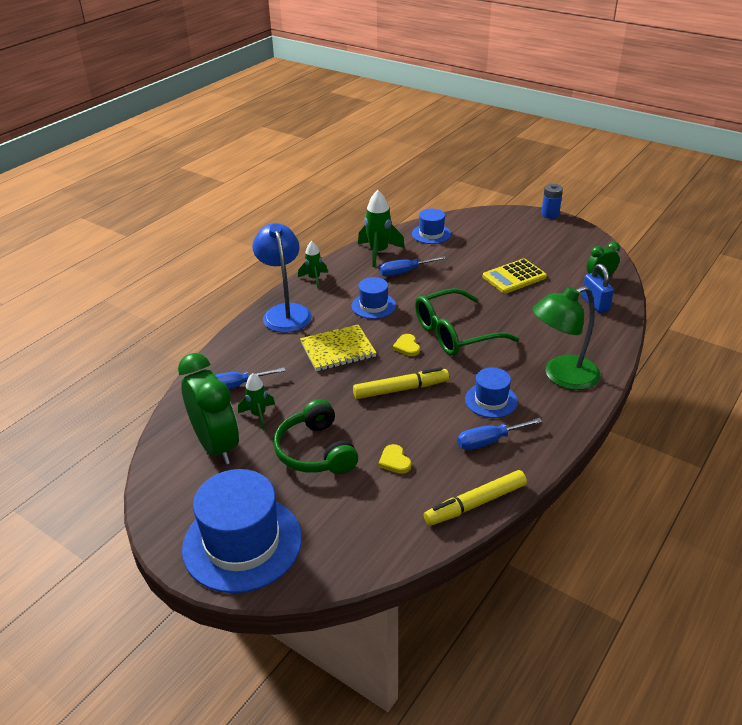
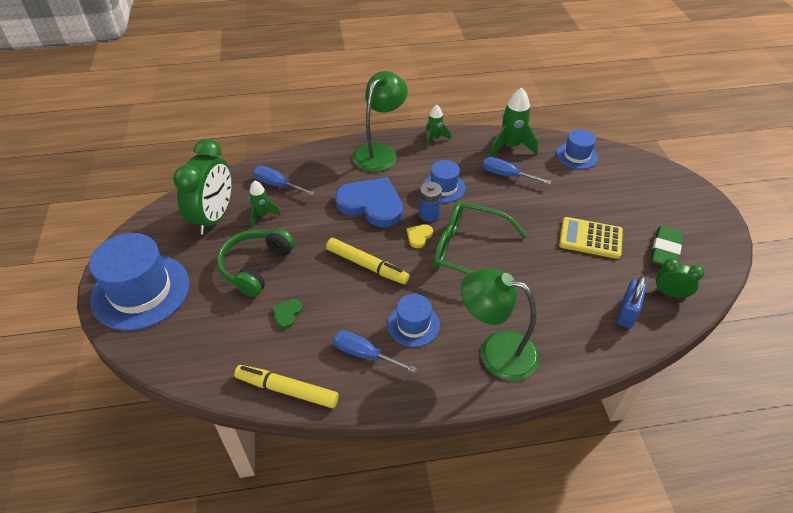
camera: 45 degrees right, 10 degrees up
blue lamp [252,223,312,333] -> green lamp [353,71,408,172]
yellow notebook [300,324,376,371] -> blue heart [335,177,403,227]
yellow heart [378,444,411,474] -> green heart [272,299,302,329]
blue battery [541,184,563,219] -> blue battery moved to [419,182,442,222]
none -> green eraser [651,226,683,266]

